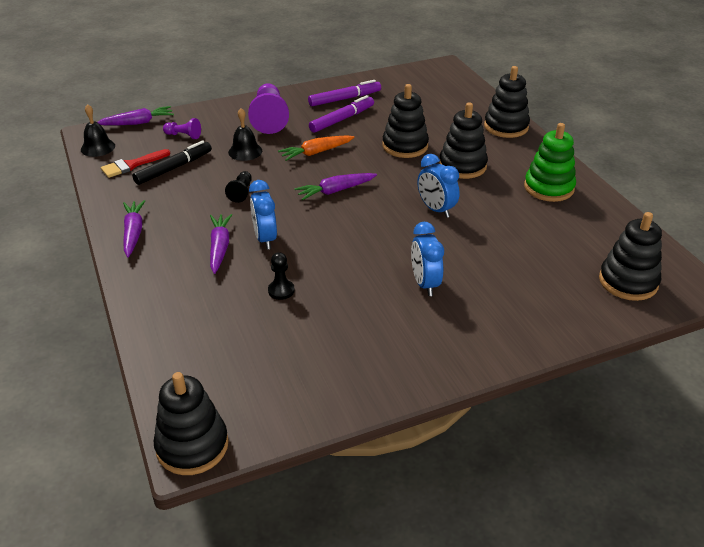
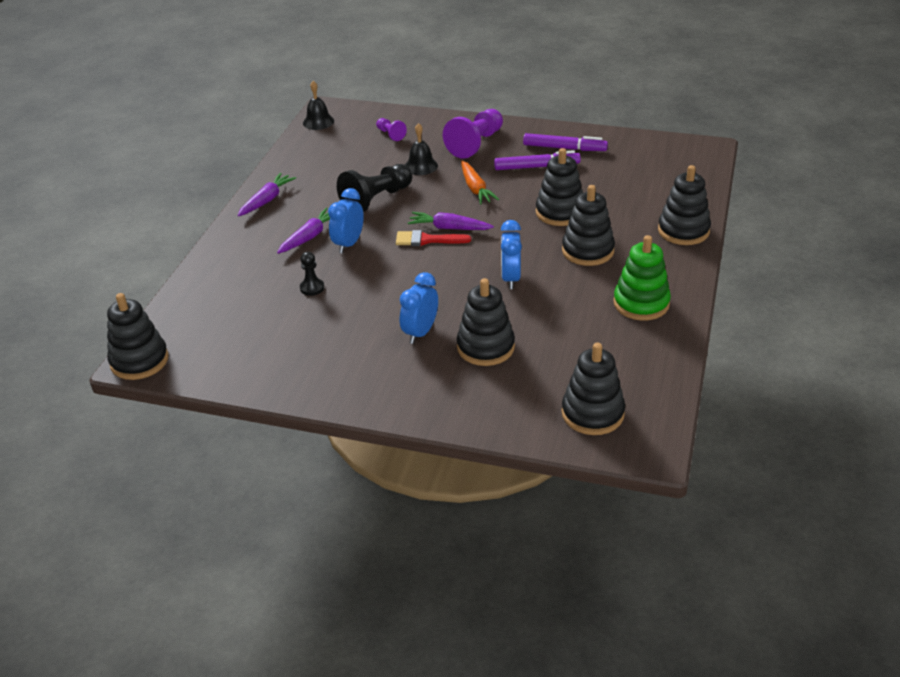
camera: 40 degrees right, 0 degrees up
purple carrot [97,106,174,125] -> none
red brush [101,149,171,178] -> red brush moved to [396,230,471,246]
black marker [132,140,212,185] -> none
black pawn [225,171,252,203] -> black pawn [337,164,412,212], size x1.97
orange carrot [278,135,355,161] -> orange carrot turned 120 degrees counterclockwise [461,161,499,205]
none -> black stacking toy [457,278,515,366]

